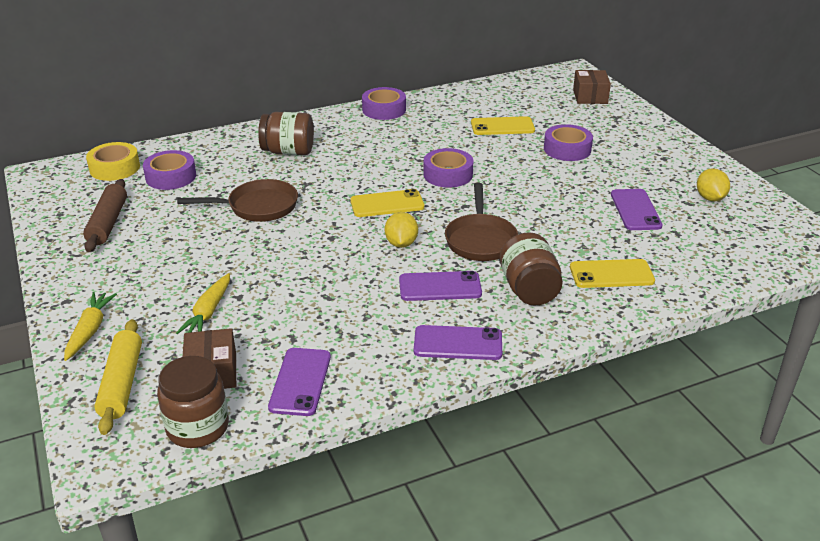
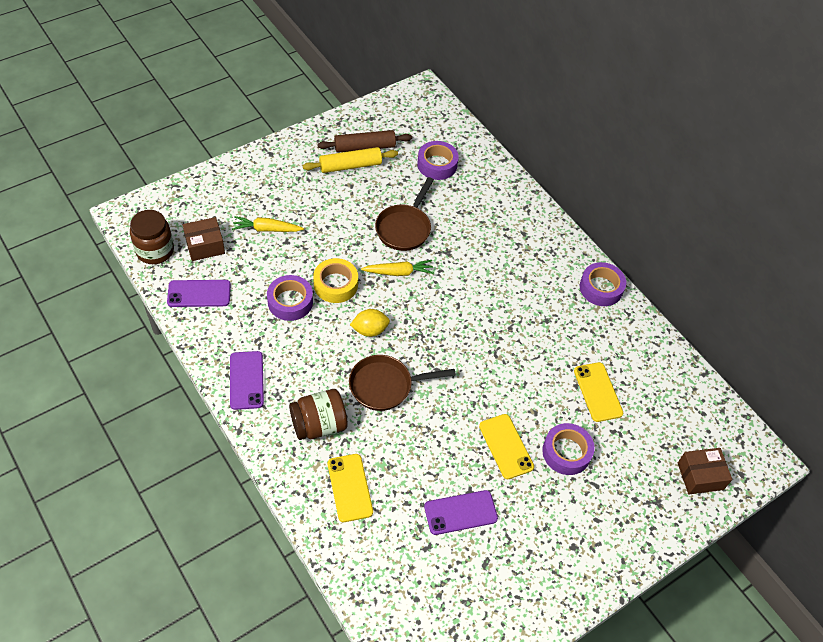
camera: 75 degrees right, 20 degrees up
yellow carrot [64,292,117,361] -> yellow carrot moved to [361,260,434,276]
yellow tape [86,142,140,181] -> yellow tape moved to [313,258,358,303]
yellow rolling pin [94,319,142,435] -> yellow rolling pin moved to [303,147,398,173]
brown pan [177,179,298,222] -> brown pan turned 45 degrees clockwise [375,177,434,251]
brown jar [258,112,314,155] -> none
yellow phone [350,189,425,217] -> yellow phone moved to [479,414,534,479]
purple phone [399,271,482,301] -> none
purple tape [423,148,473,188] -> purple tape moved to [267,275,313,321]
yellow lemon [697,168,730,201] -> none

